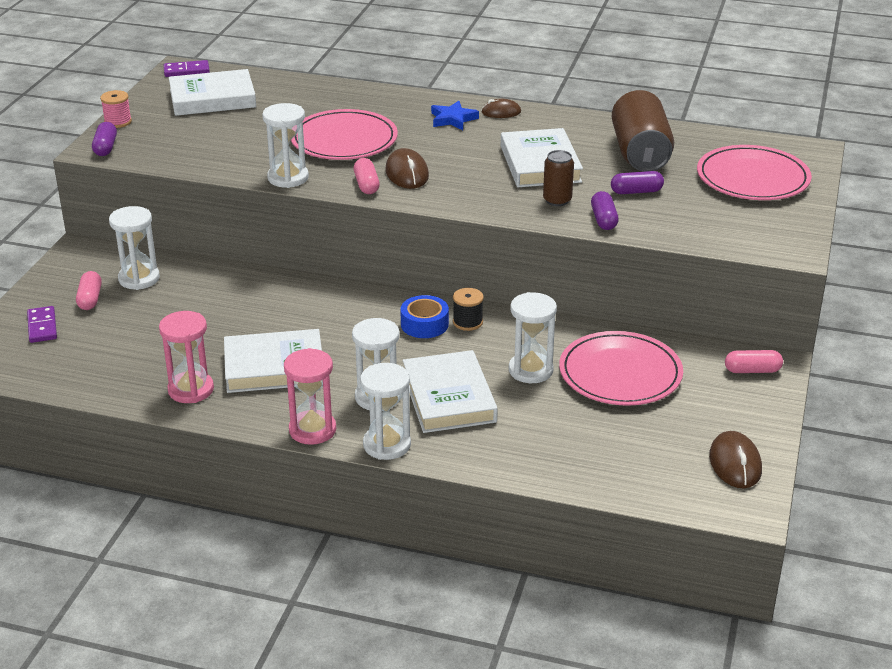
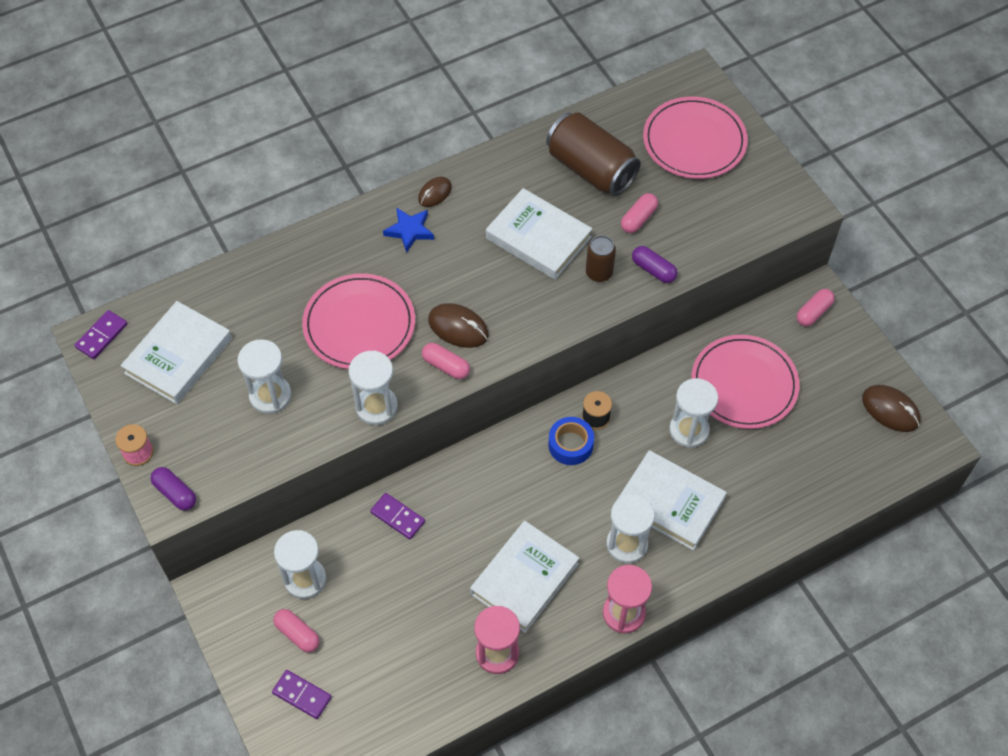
camera: 45 degrees left, 25 degrees up
white hourglass [360,363,411,460] -> white hourglass moved to [238,339,291,414]
purple capsule [611,171,664,194] -> pink capsule [621,193,658,233]
none -> purple domino [370,493,425,540]

